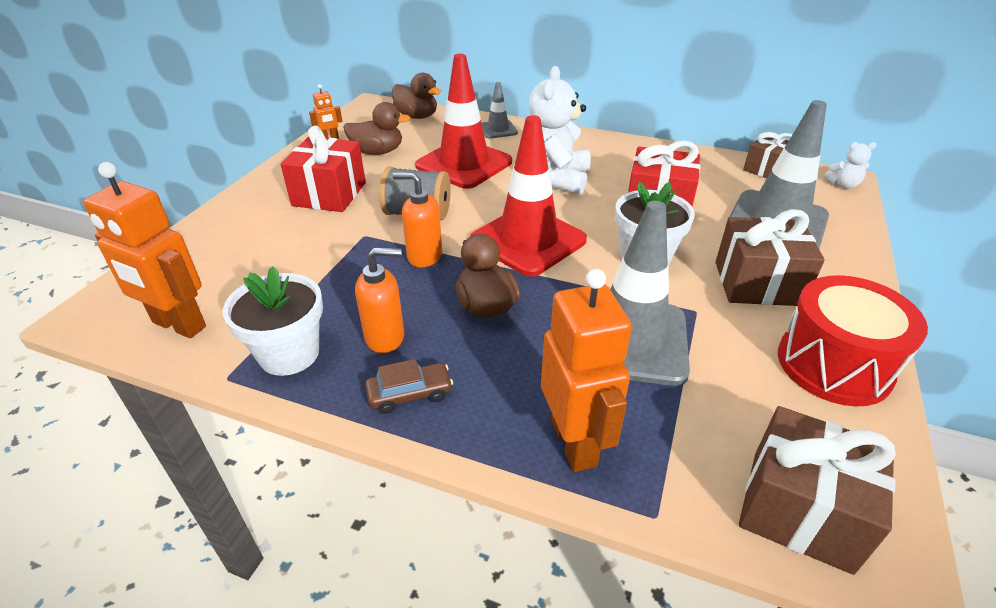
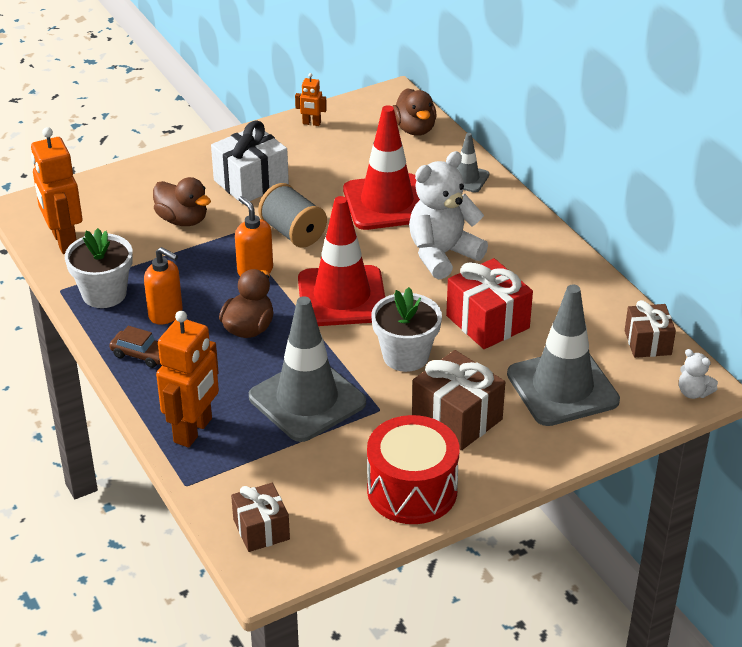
camera: 40 degrees right, 0 degrees up
red gift [280,126,366,212] -> white gift [211,120,289,204]
brown duck [343,102,411,155] -> brown duck moved to [153,177,211,226]
brown gift [739,406,896,575] -> brown gift [231,483,290,552], size x0.65

